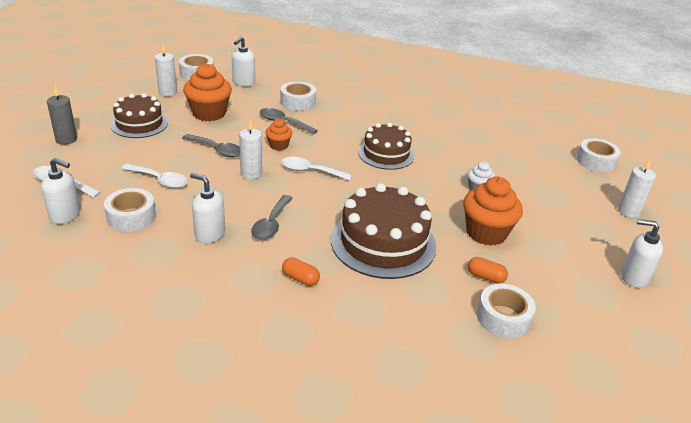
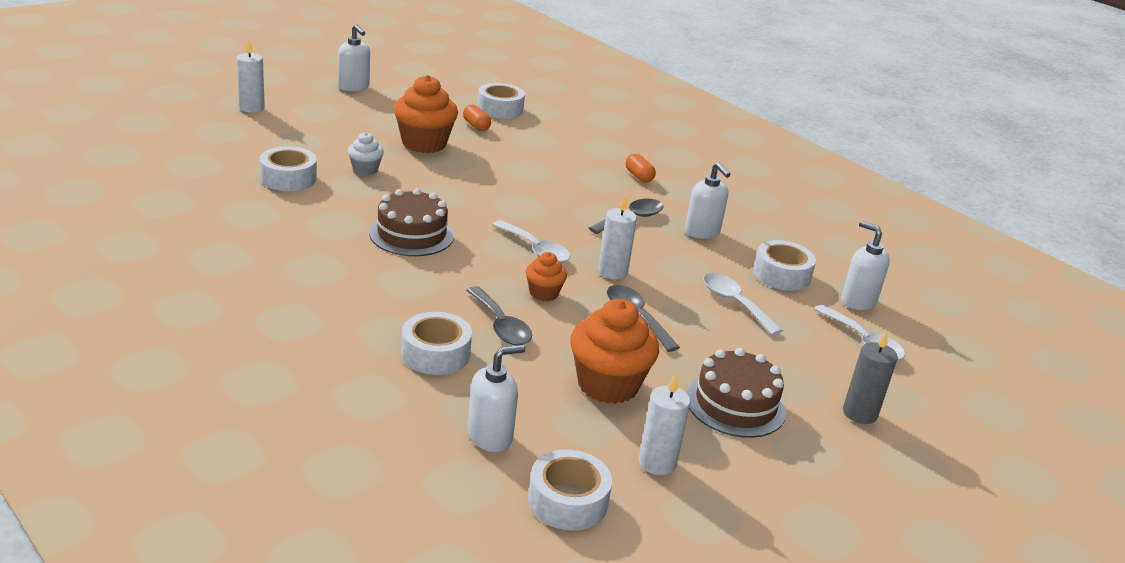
camera: 150 degrees left, 5 degrees down
brown cake [331,183,437,279] -> none
white tape [577,138,621,172] -> white tape moved to [260,146,317,191]

